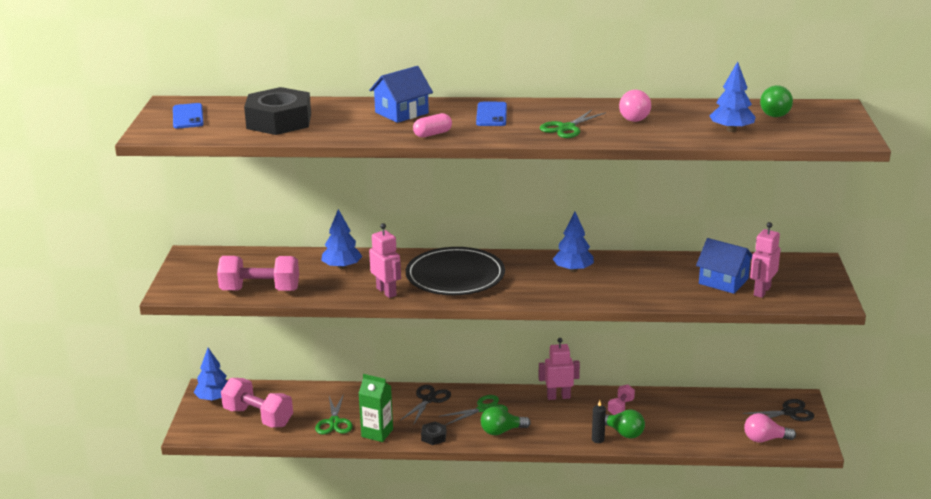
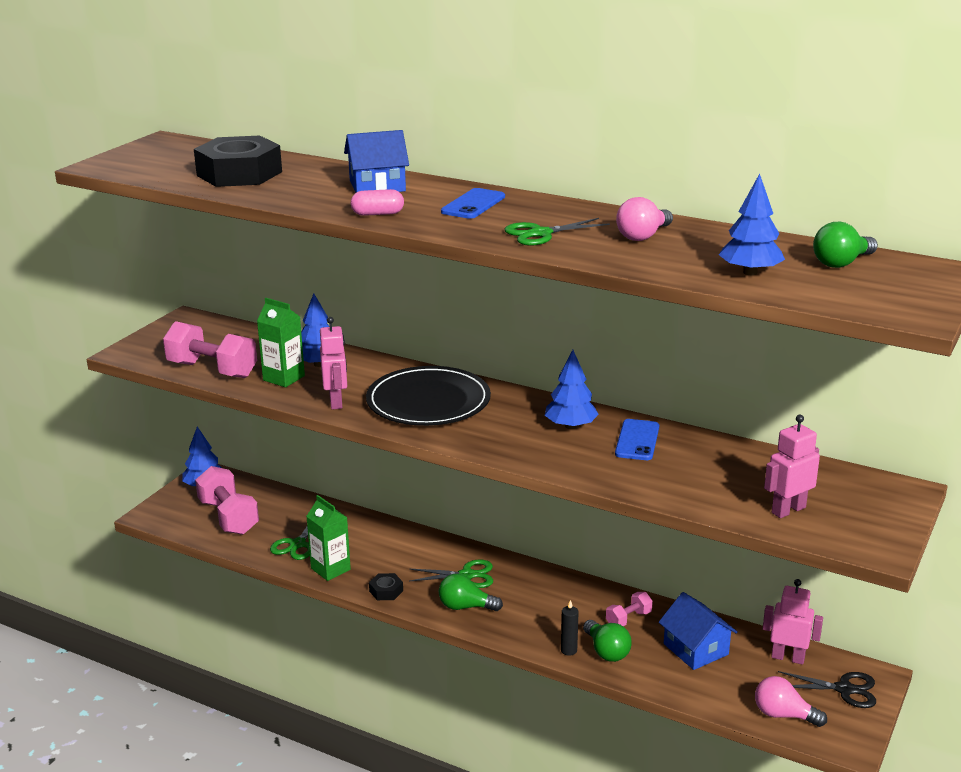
camera: 25 degrees right, 0 degrees up
blue phone [173,103,204,129] -> blue phone moved to [615,419,659,460]
black scissors [401,385,451,425] -> none
pink robot [539,338,580,400] -> pink robot moved to [763,579,823,665]
blue house [696,238,752,294] -> blue house moved to [659,592,738,670]
none -> green carton [257,298,305,387]

